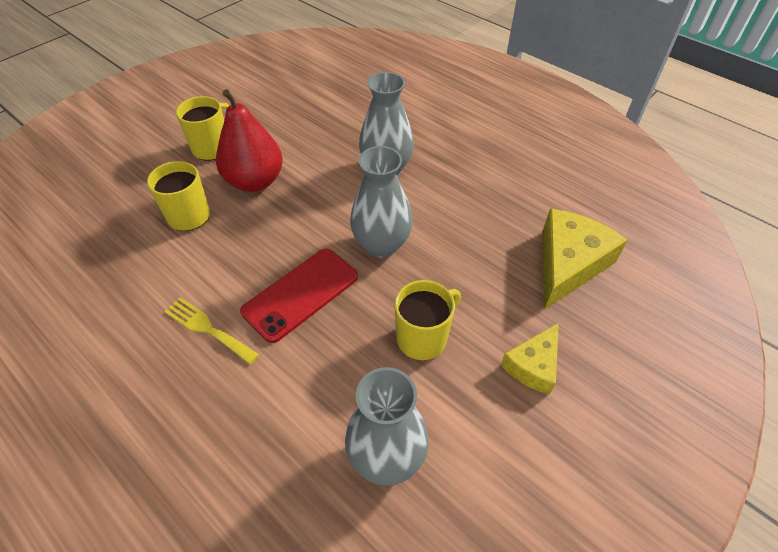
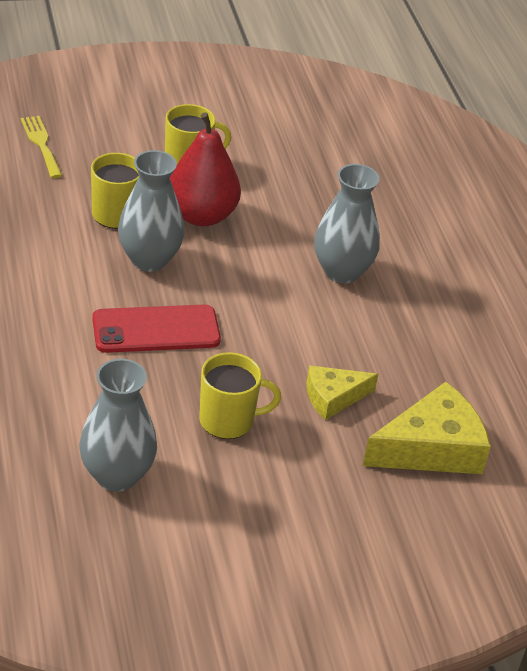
camera: 30 degrees right, 10 degrees down
yellow fork [164,297,259,364] -> yellow fork moved to [21,116,62,178]
grey vase [350,146,413,258] -> grey vase moved to [118,150,184,272]
yellow cheese [501,323,559,394] -> yellow cheese moved to [307,365,378,420]

